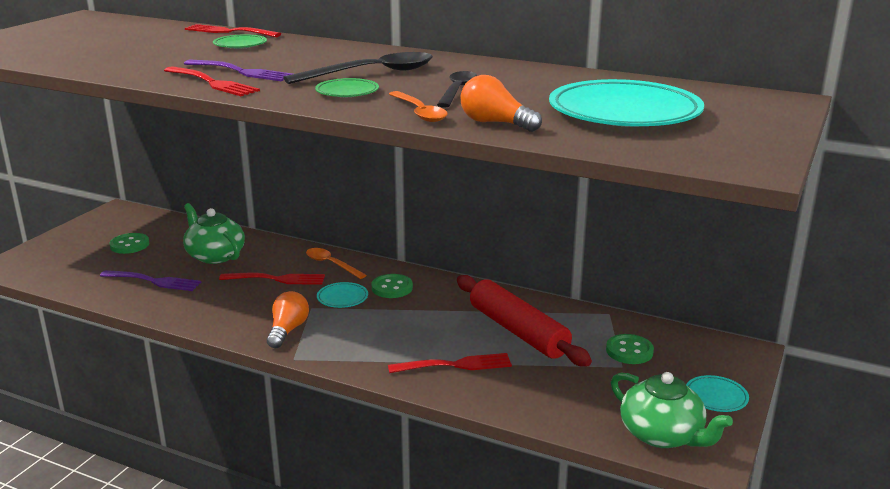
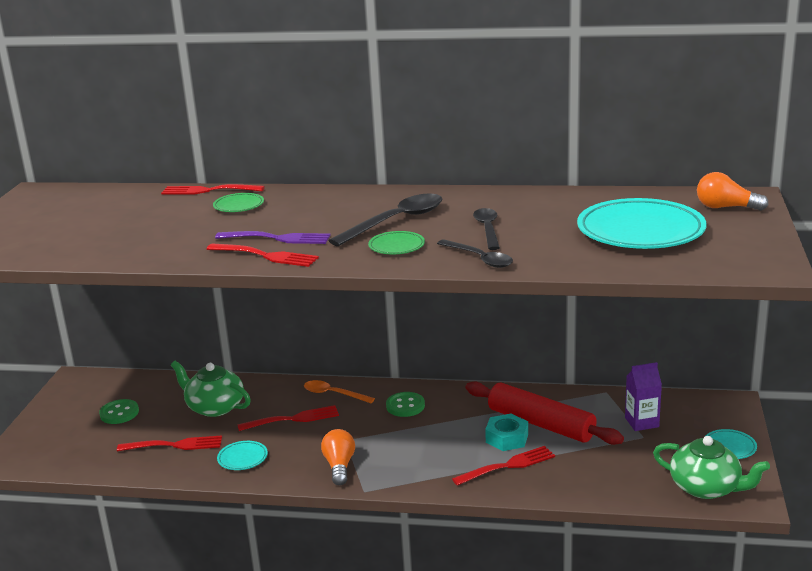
camera: 15 degrees left, 0 degrees up
purple fork [100,270,201,291] -> red fork [117,435,222,451]
turquoise plate [317,282,368,308] -> turquoise plate moved to [217,441,268,470]
orange spoon [389,91,448,122] -> black spoon [437,239,513,268]
orange light bulb [461,75,542,132] -> orange light bulb moved to [697,172,769,211]
green button [606,334,654,364] -> purple carton [625,362,662,431]
none -> turquoise nut [485,414,528,451]

